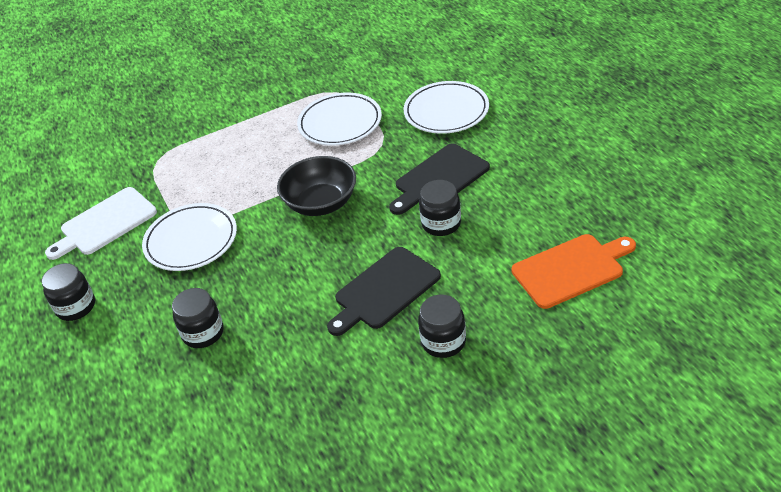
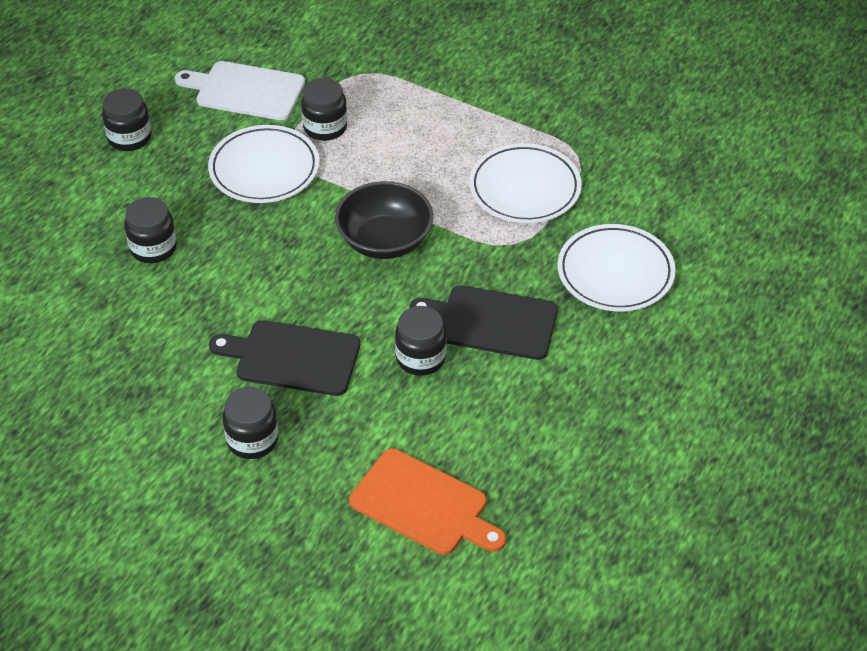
camera: 50 degrees right, 5 degrees up
none -> black jar [301,78,347,141]

